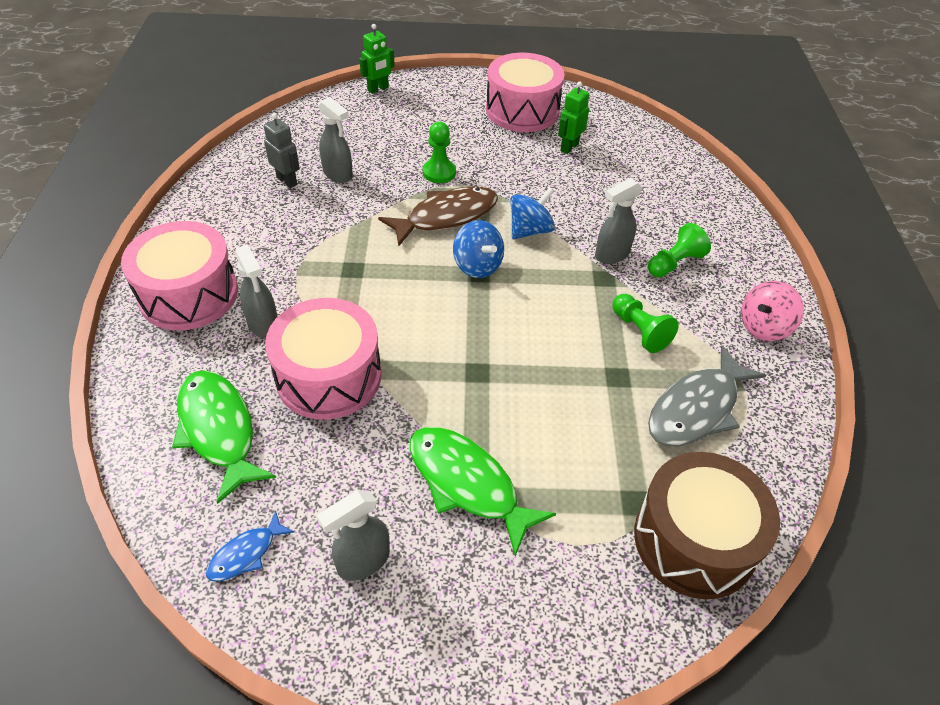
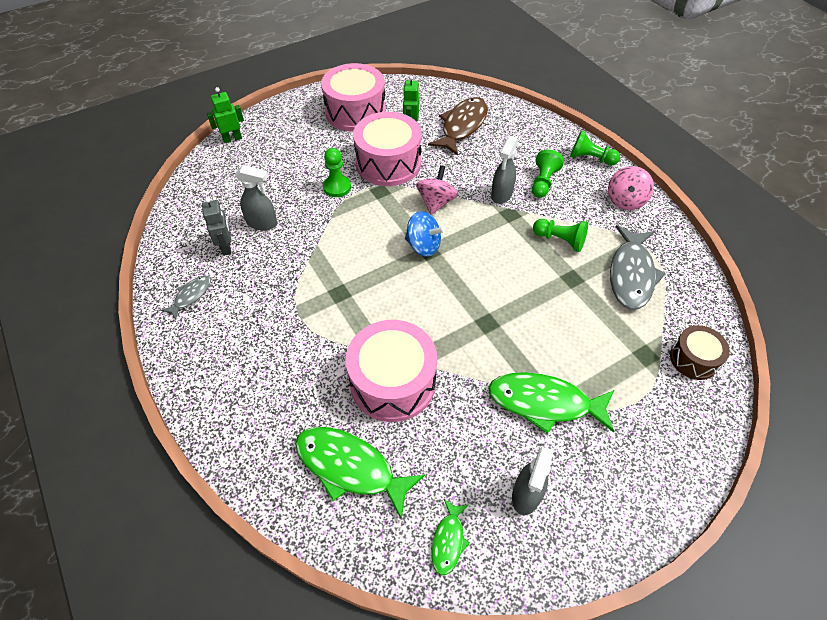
camera: 30 degrees left, 5 degrees up
pink drum [121,221,238,330] -> pink drum moved to [353,112,422,186]
blue fish [206,511,294,581] -> green fish [431,499,470,575]
grey spray bottle [235,245,277,338] -> none
grey robot [264,113,300,188] -> grey robot turned 60 degrees clockwise [202,197,231,256]
green robot [359,24,395,94] -> green robot turned 135 degrees counterclockwise [207,87,244,143]
brown fish [378,186,498,246] -> brown fish moved to [428,97,488,156]
blue spinning top [510,187,555,239] -> pink spinning top [416,165,458,215]
brown drum [634,452,780,599] -> brown drum [670,325,730,380], size x0.56
none -> grey fish [161,275,211,319]
none -> green pawn [570,131,620,166]

